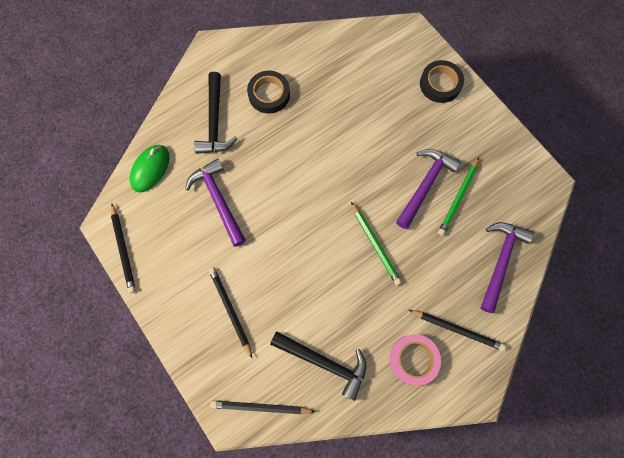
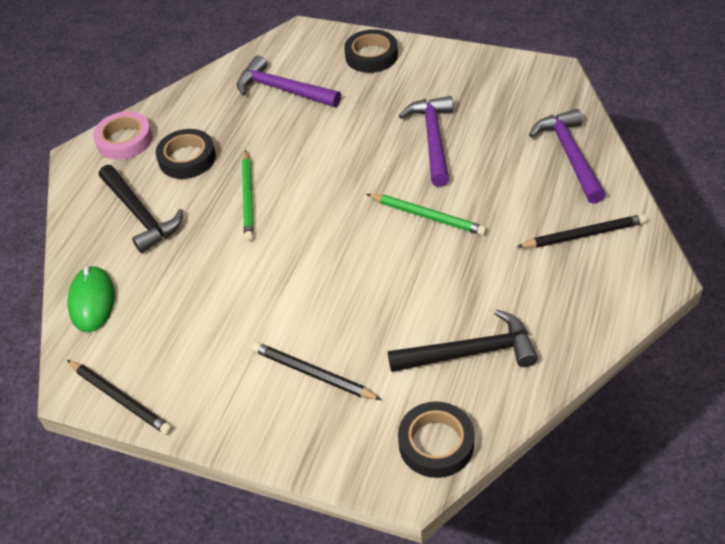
camera: 30 degrees left, 25 degrees down
purple hammer [185,159,246,247] -> purple hammer moved to [237,55,341,107]
black pencil [211,400,316,414] -> black tape [398,401,475,478]
pink tape [390,334,441,386] -> pink tape moved to [93,111,153,160]
green pencil [438,158,479,236] -> green pencil moved to [242,151,254,241]

